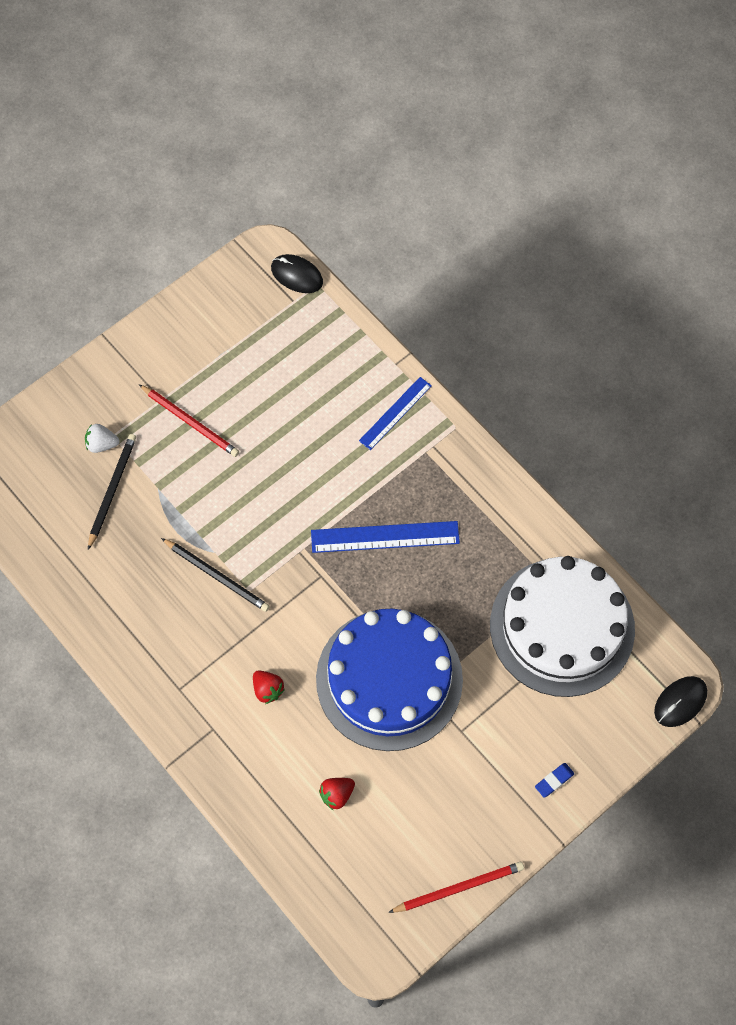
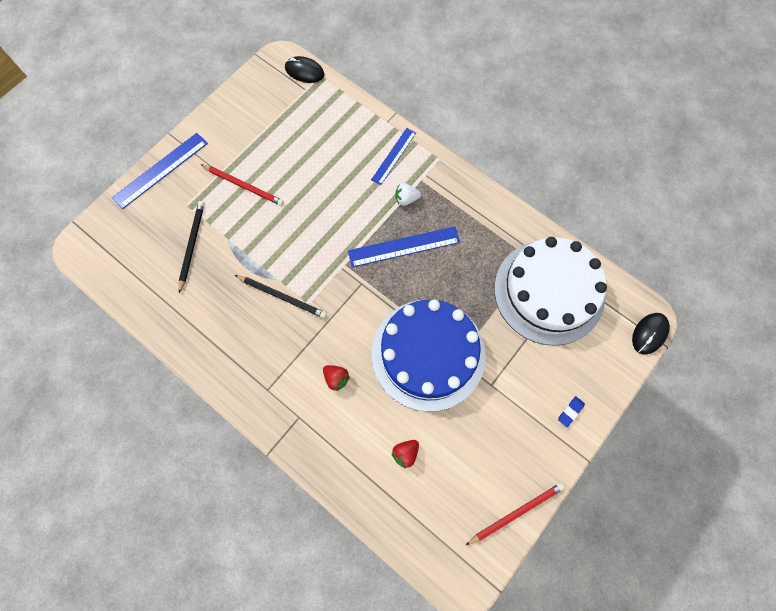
camera: 10 degrees left, 5 degrees up
white strawberry [85,424,120,453] -> white strawberry moved to [395,183,421,206]
none -> blue ruler [112,133,208,209]

